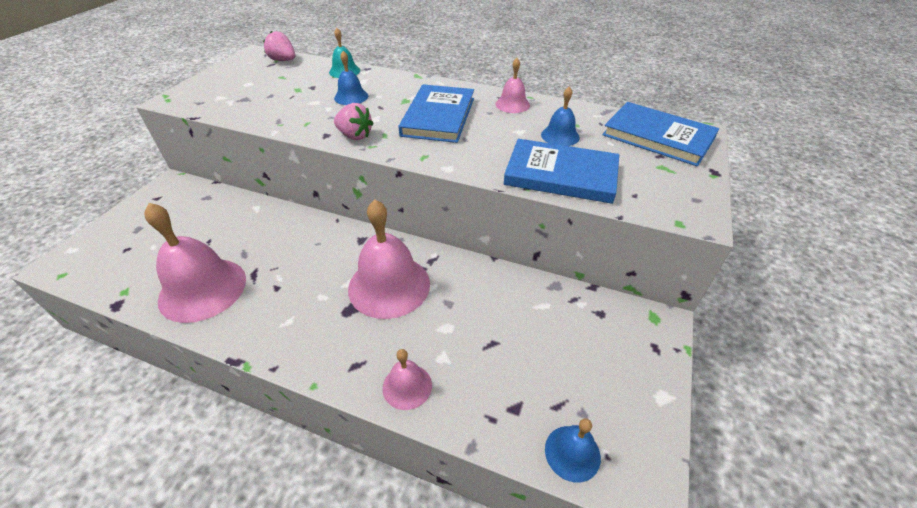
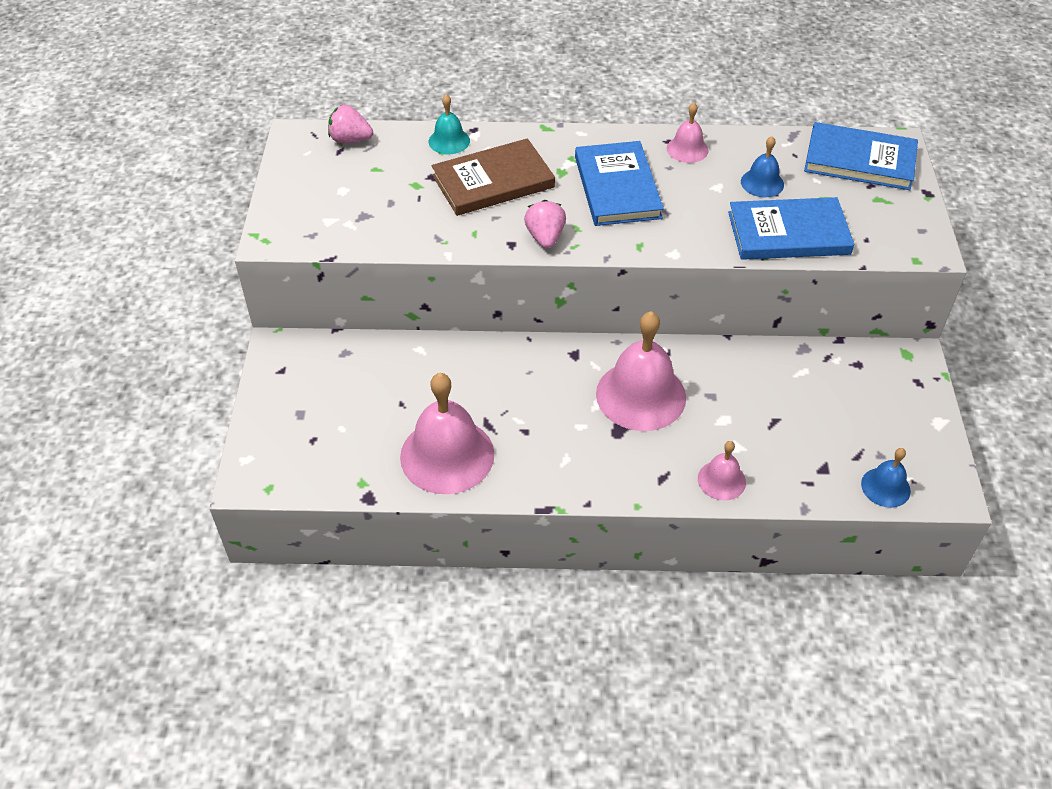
camera: 20 degrees left, 5 degrees up
blue bell [334,51,368,105] -> brown book [432,138,555,216]
pink strawberry [334,103,374,140] -> pink strawberry turned 105 degrees counterclockwise [524,200,566,249]

